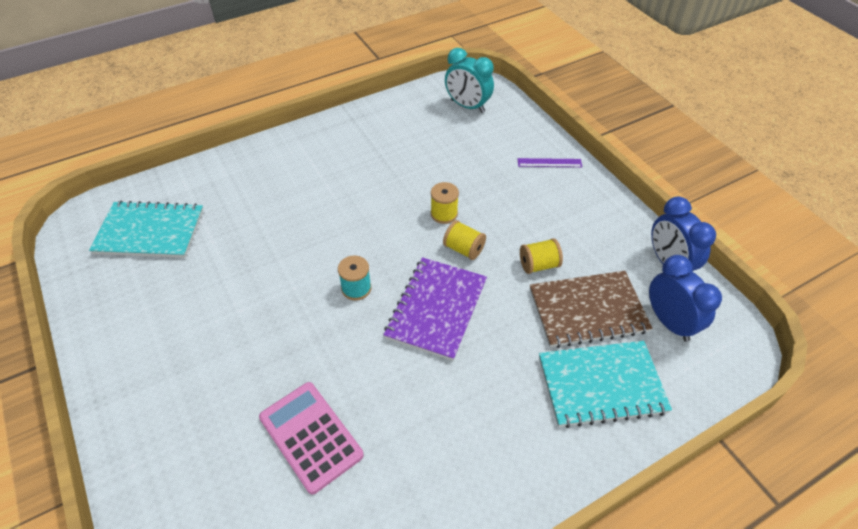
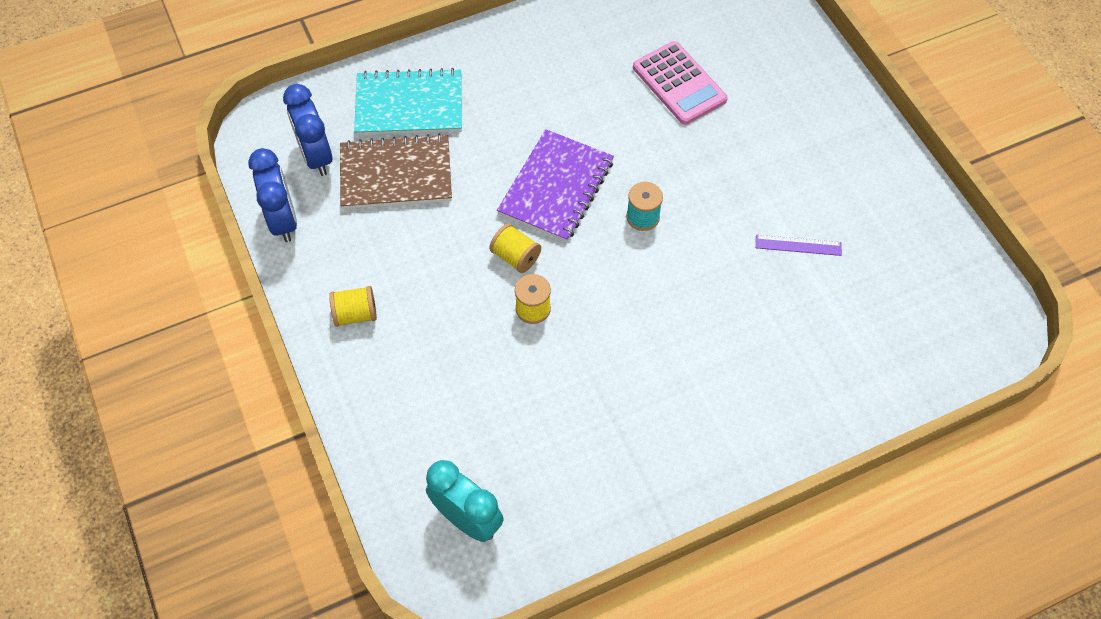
camera: 175 degrees left, 10 degrees up
turquoise notebook [89,201,204,258] -> none
purple ruler [518,158,582,167] -> purple ruler moved to [756,235,842,256]
yellow spool [520,238,563,274] -> yellow spool moved to [329,286,377,327]

